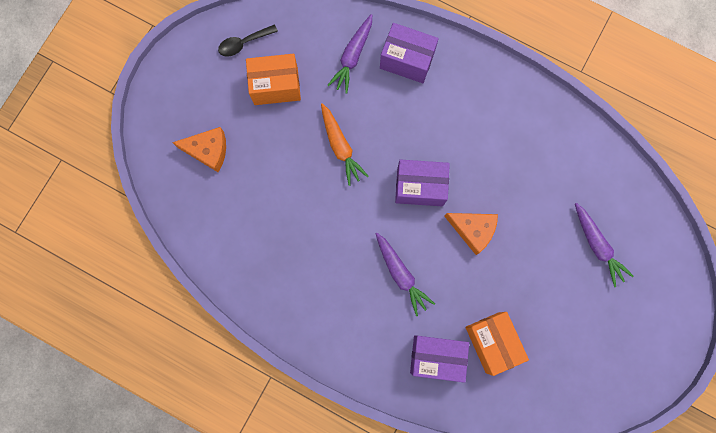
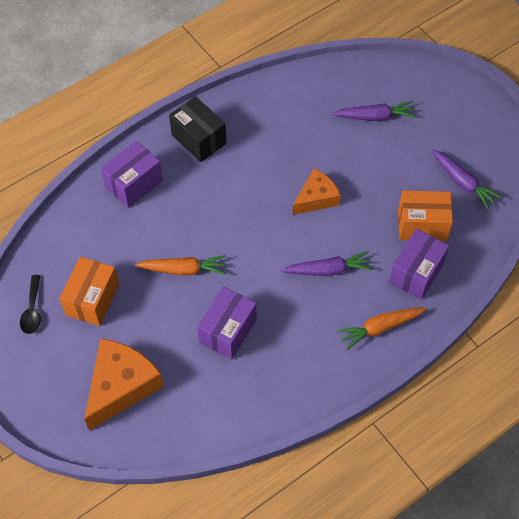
camera: 65 degrees left, 20 degrees down
orange cheese [172,127,226,172] -> orange cheese [84,339,164,431], size x1.58
purple carrot [327,14,372,94] -> purple carrot moved to [432,149,503,210]
purple box [395,159,450,206] -> purple box moved to [197,287,257,359]
none -> black box [169,96,226,162]
none -> orange carrot [337,307,427,350]

